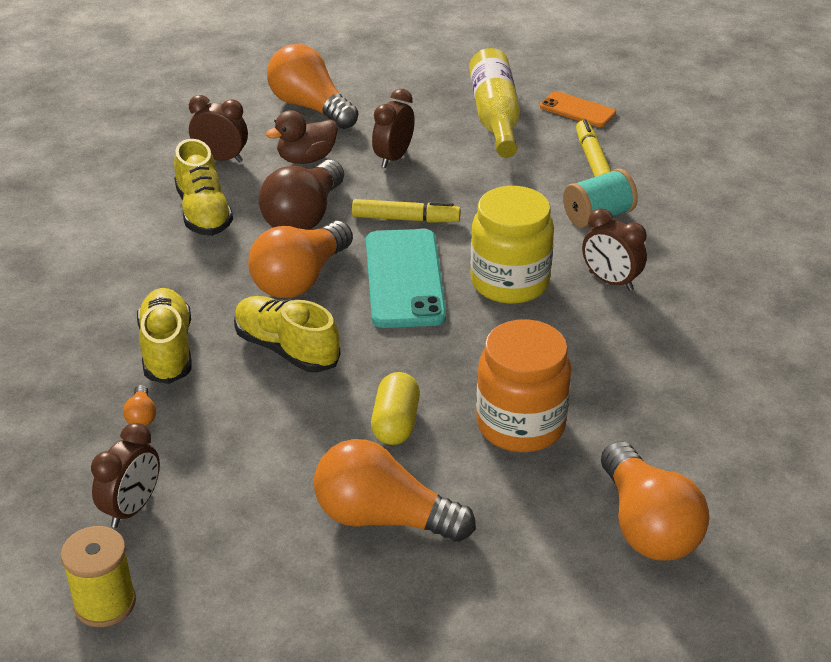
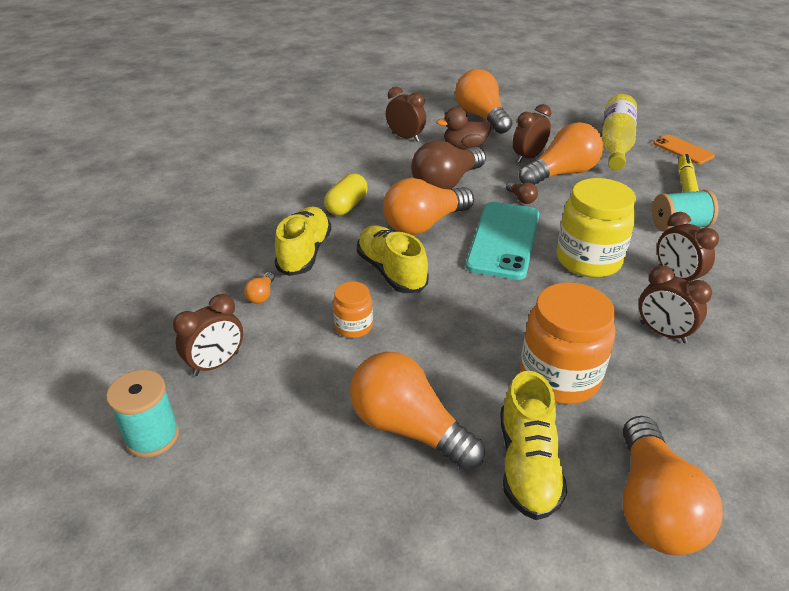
camera: 20 degrees right, 0 degrees up
yellow spool [61,526,136,627] -> turquoise spool [106,370,179,458]
yellow shoe [174,139,233,236] -> yellow shoe moved to [500,371,567,520]
yellow marker [352,199,461,223] -> brown light bulb [506,182,538,204]
yellow capsule [371,372,420,445] -> yellow capsule moved to [324,173,368,216]
none -> orange jar [333,282,373,338]
none -> orange light bulb [519,122,604,185]
none -> brown clock [639,265,712,343]

